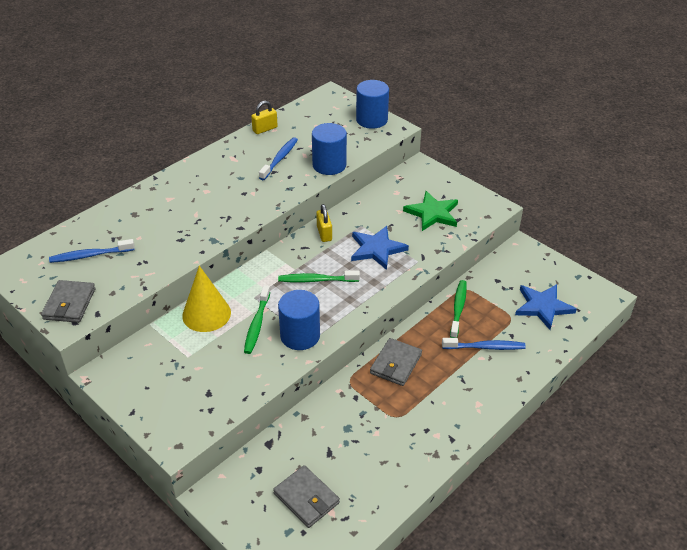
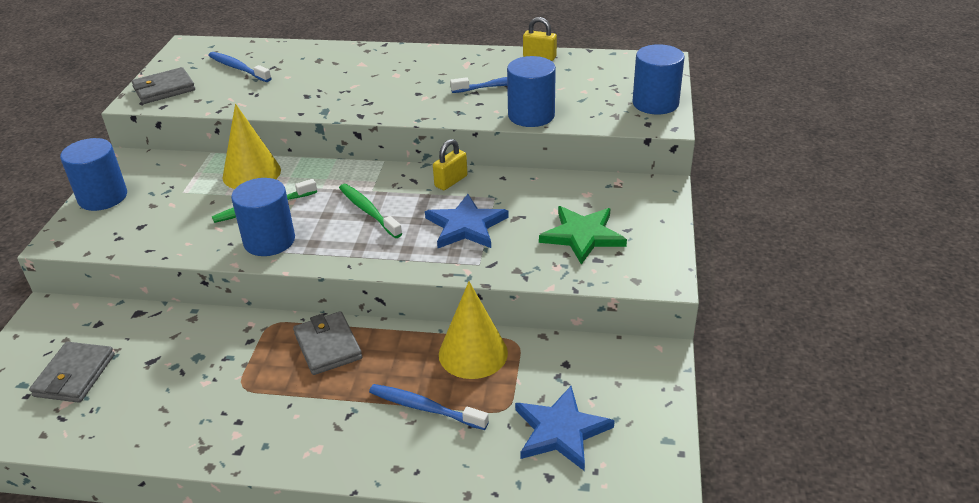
camera: 55 degrees right, 5 degrees down
grey wallet [370,338,422,386] -> grey wallet turned 75 degrees clockwise [293,311,362,375]
blue toothbrush [442,338,526,350] -> blue toothbrush turned 150 degrees clockwise [369,384,489,430]
green toothbrush [450,280,467,338] -> yellow cone [439,282,508,379]
none -> blue cylinder [60,138,127,211]

